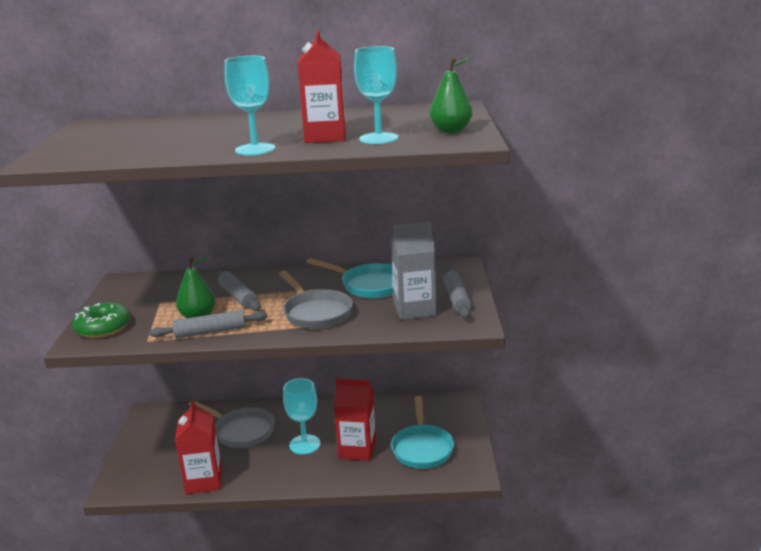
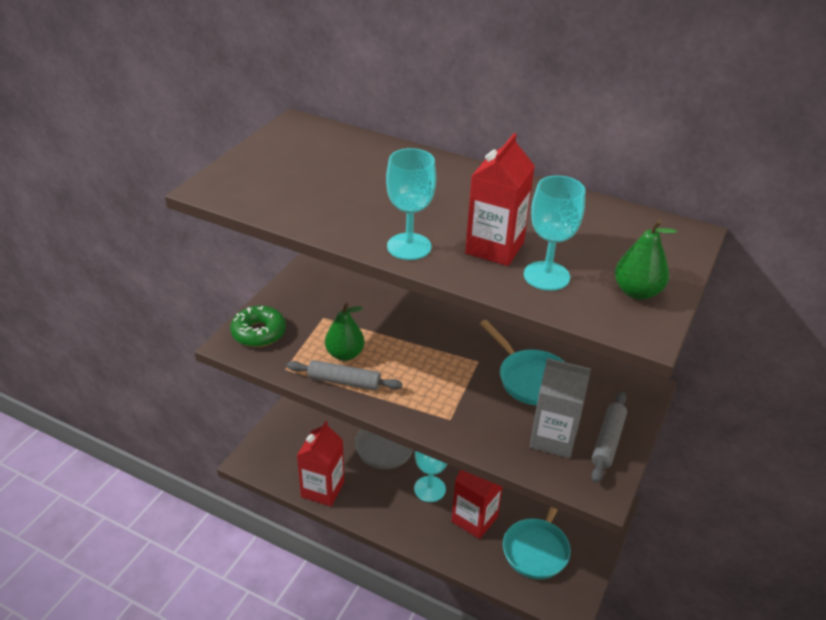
camera: 25 degrees right, 15 degrees up
grey rolling pin [215,269,261,311] -> none
grey pan [279,271,353,329] -> none

